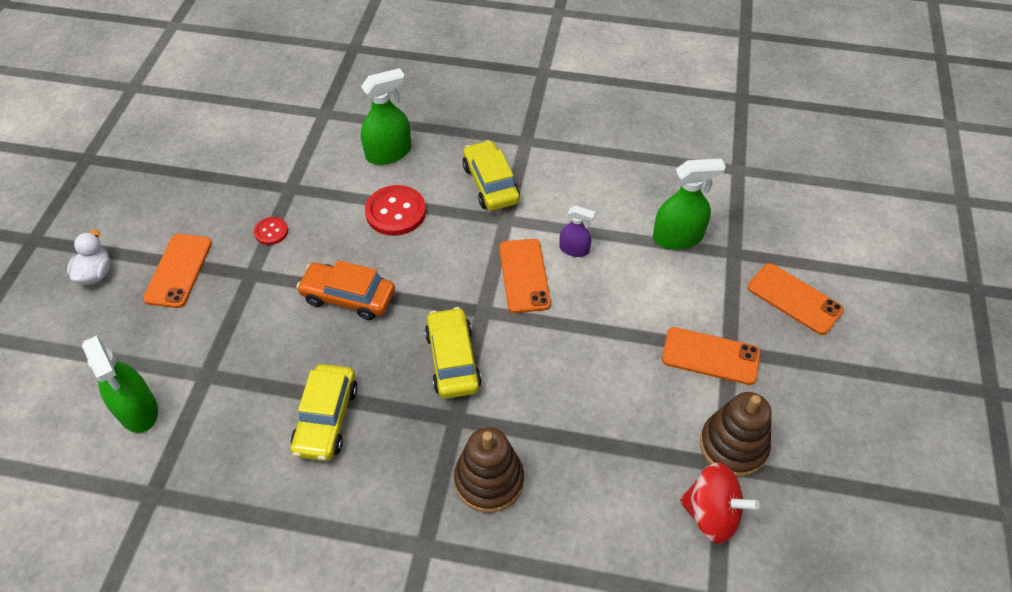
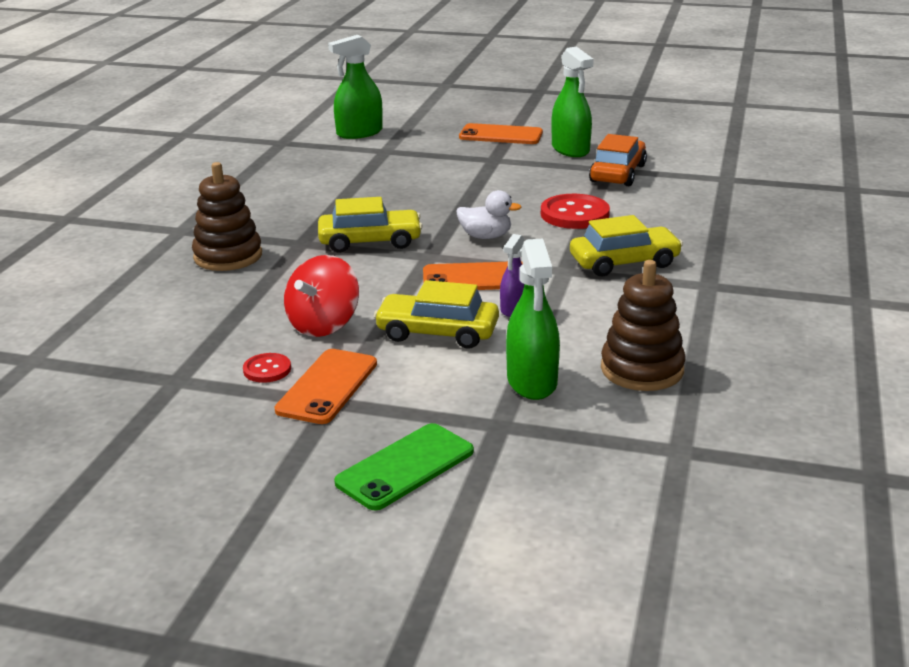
camera: 95 degrees right, 25 degrees down
white duck [67,230,110,285] -> white duck moved to [456,190,522,239]
red button [254,217,288,245] -> red button moved to [243,353,291,383]
yellow car [291,364,358,461] -> yellow car moved to [374,280,499,349]
orange car [296,260,395,320] -> orange car moved to [589,134,647,186]
green spray bottle [361,68,411,165] -> green spray bottle moved to [551,47,594,157]
red spinning top [680,462,760,544] -> red spinning top moved to [284,255,359,337]
brown stacking toy [700,392,771,477] -> brown stacking toy moved to [601,260,686,391]
orange phone [748,263,844,335] -> green phone [334,423,474,511]

